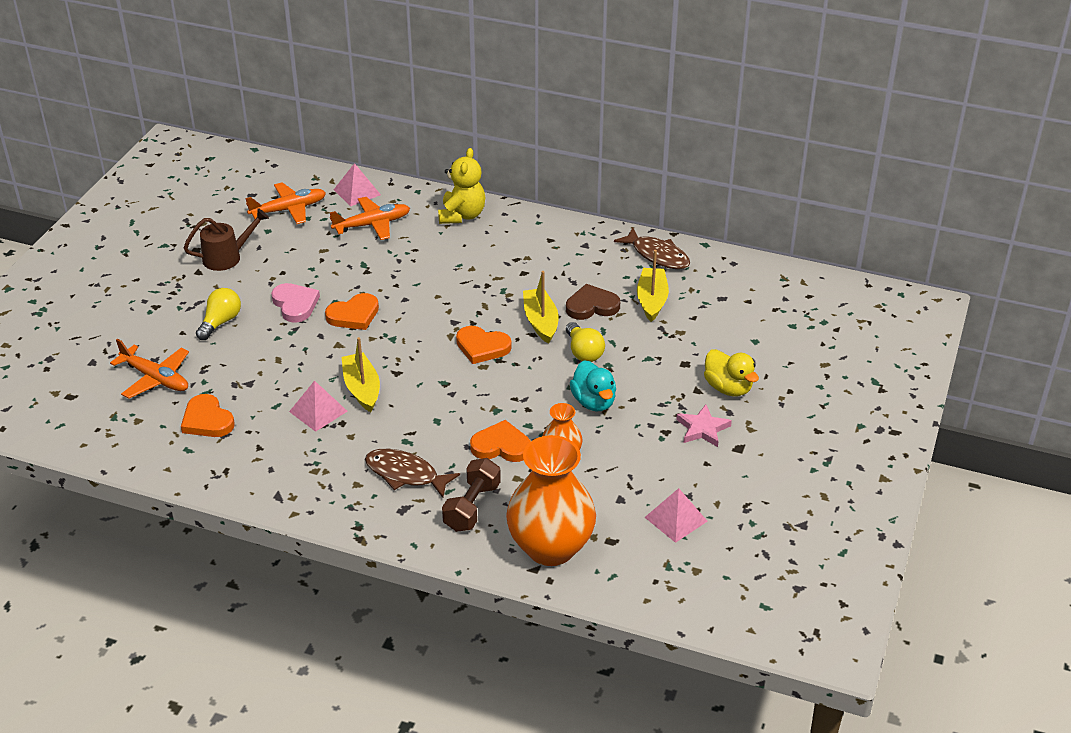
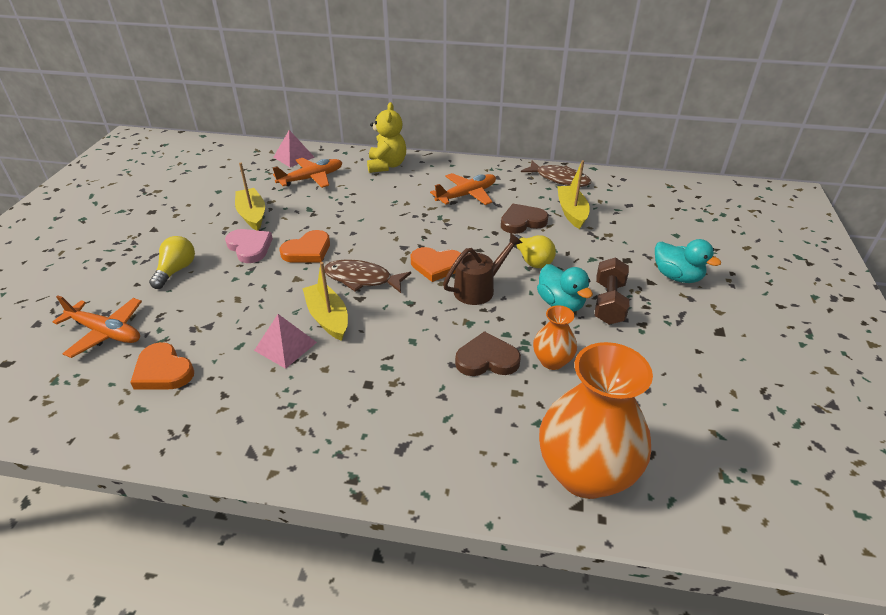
camera: 10 degrees left, 0 degrees up
brown watering can [184,208,269,271] -> brown watering can moved to [443,233,523,305]
orange plane [245,182,326,224] -> orange plane moved to [430,173,496,205]
brown fish [365,449,460,498] -> brown fish moved to [324,260,411,293]
brown dumbbell [442,458,501,532] -> brown dumbbell moved to [595,257,629,325]
orange heart [470,420,531,462] -> brown heart [455,331,521,376]
yellow boat [523,271,559,344] -> yellow boat moved to [235,163,265,230]
pink pyramid [645,488,708,543] -> none
pink star [676,404,732,447] -> none
yellow duck [704,349,759,396] -> turquoise duck [655,239,721,283]

